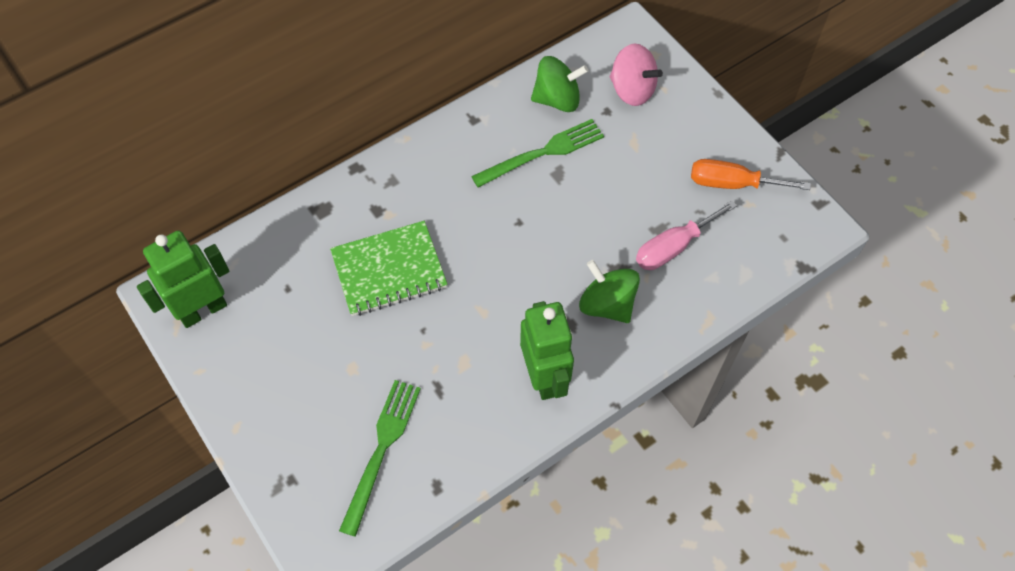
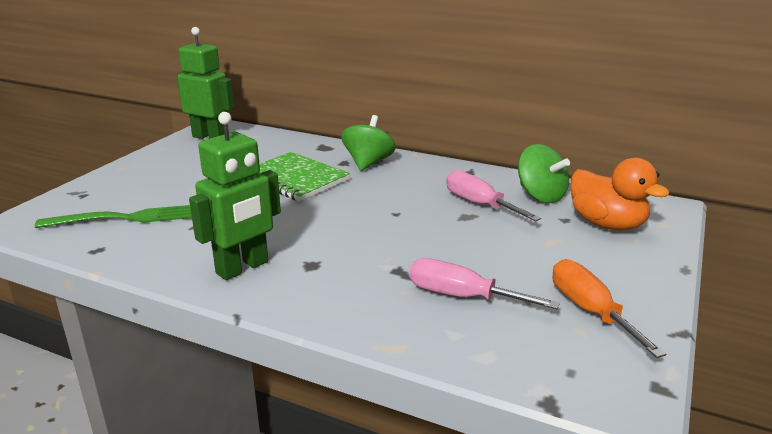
camera: 60 degrees right, 35 degrees down
green fork [471,119,604,188] -> pink screwdriver [446,170,541,221]
green spinning top [579,260,640,323] -> green spinning top moved to [341,115,396,171]
pink spinning top [610,44,663,106] -> orange duck [571,158,669,230]

